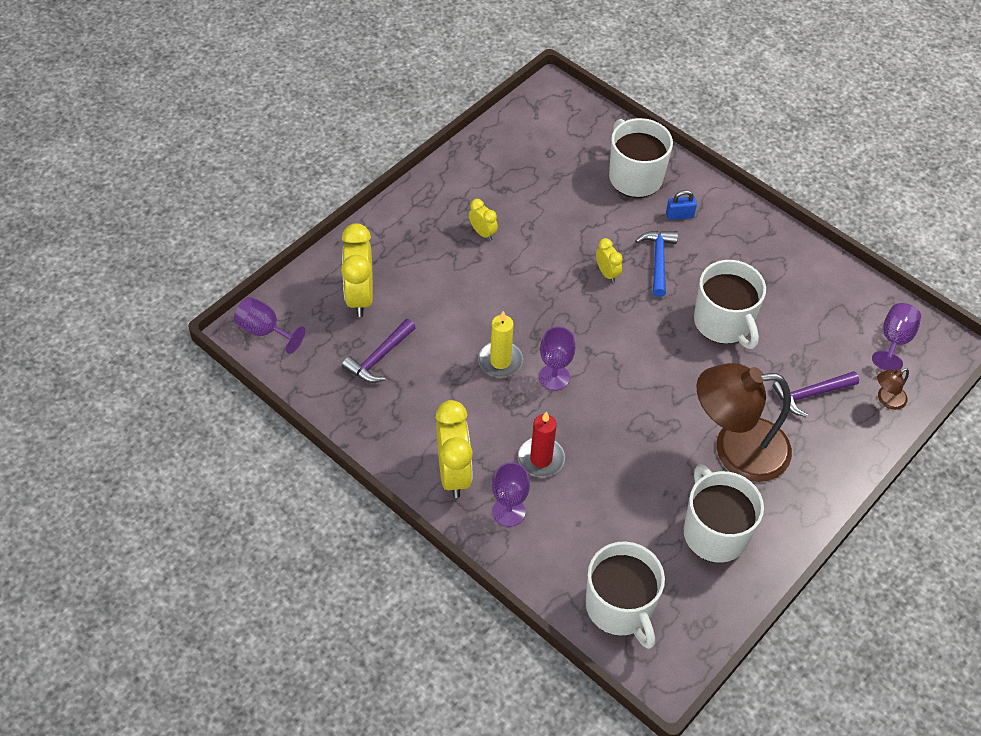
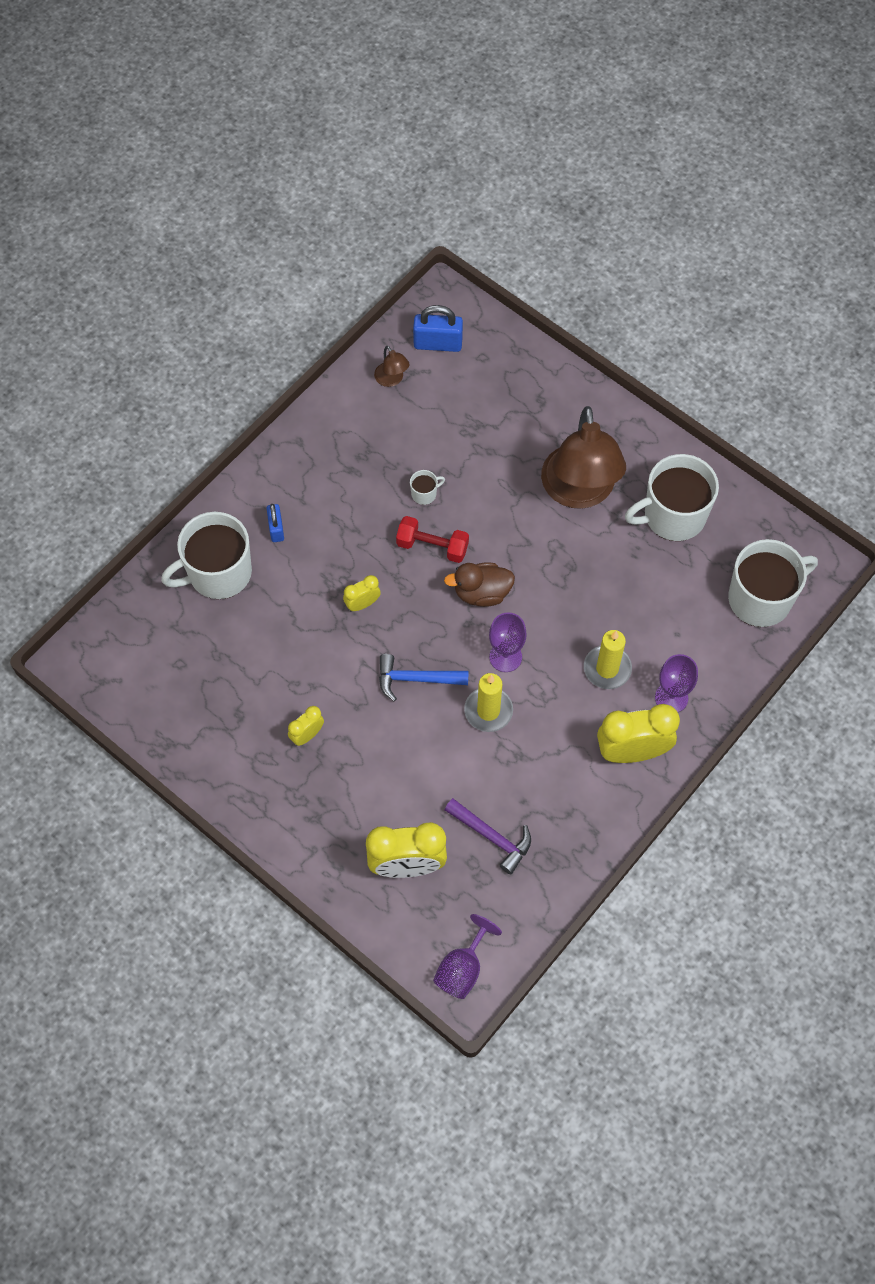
camera: 90 degrees left, 10 degrees up
red candle [518,411,565,477] -> yellow candle [584,630,632,689]
blue hammer [635,231,678,297] -> blue hammer moved to [379,654,469,701]
white mug [694,260,766,349] -> white mug [410,470,445,505], size x0.41
purple hammer [773,371,859,417] -> none
purple goblet [872,303,921,371] -> blue padlock [413,305,463,352]
brown lamp [877,368,909,410] -> brown lamp moved to [374,346,409,387]
none -> red dumbbell [396,516,469,563]
none -> brown duck [444,562,515,607]

